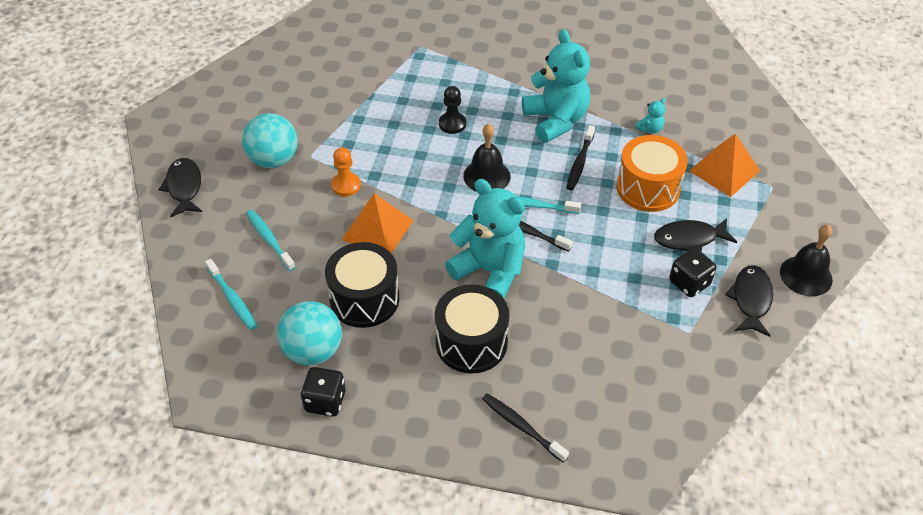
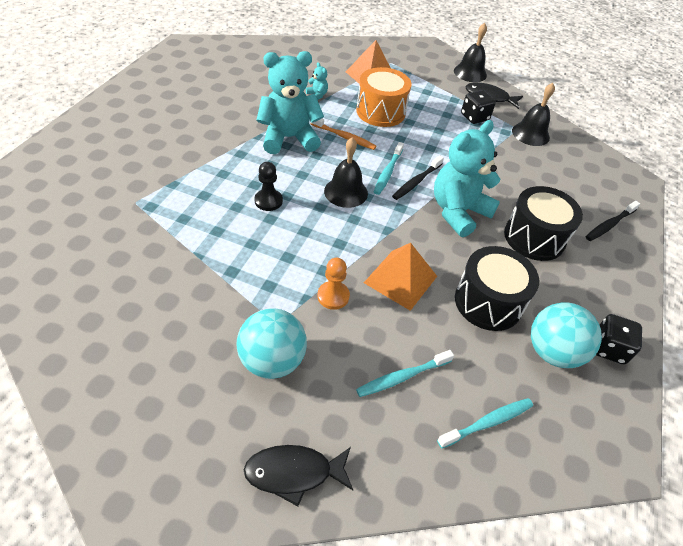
camera: 85 degrees left, 0 degrees up
black toothbrush [566,125,595,190] -> orange toothbrush [311,119,376,150]
black fish [654,218,737,252] -> none
none -> black bell [512,83,555,146]

